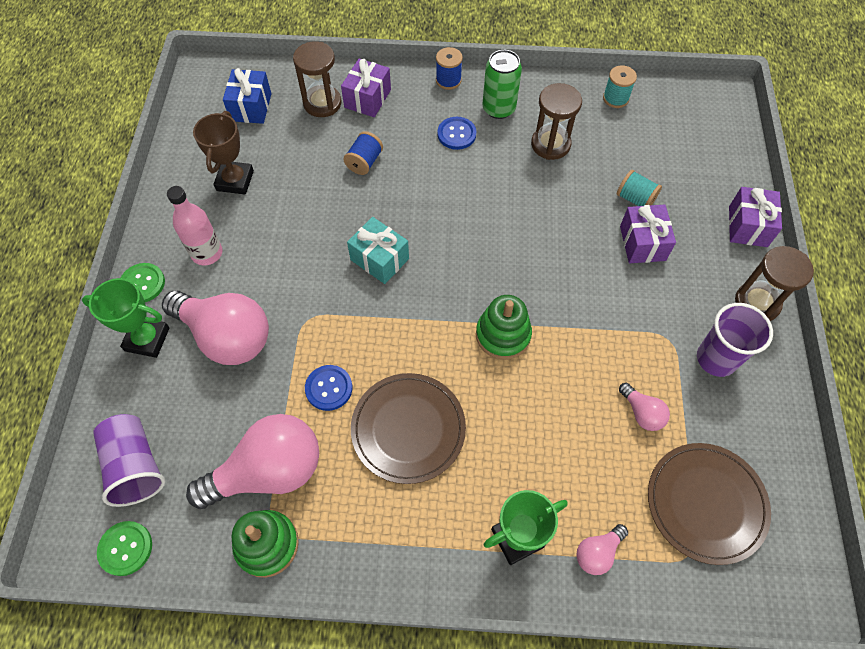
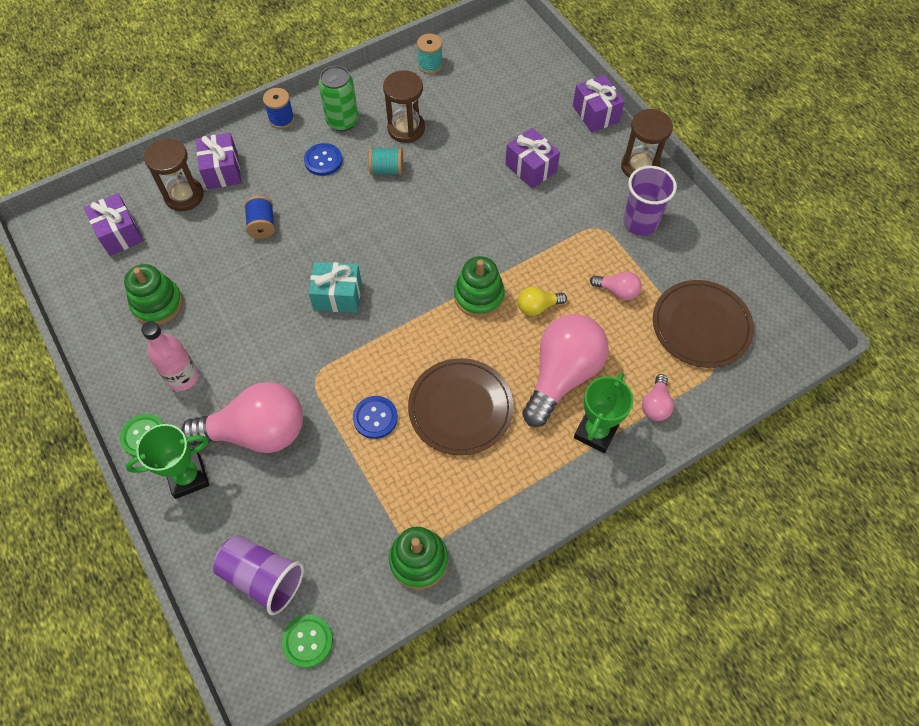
camera: 35 degrees left, 0 degrees up
pink light bulb [186,414,319,509] -> pink light bulb moved to [522,314,609,427]
brown trophy [193,111,254,195] -> green stacking toy [124,264,183,325]
blue gift [223,68,271,124] -> purple gift [84,193,143,256]
turquoise spool [617,170,662,206] -> turquoise spool moved to [369,147,403,175]
none -> yellow light bulb [518,287,567,316]

